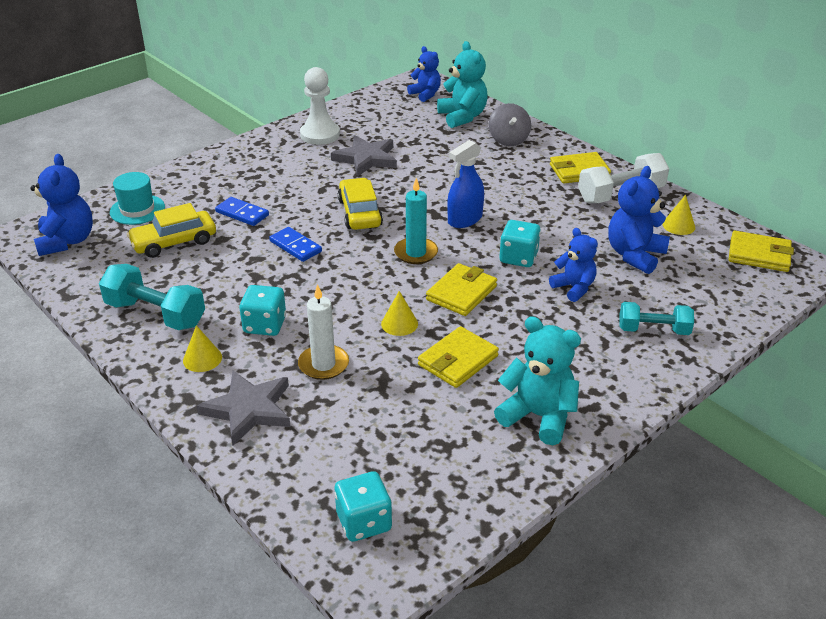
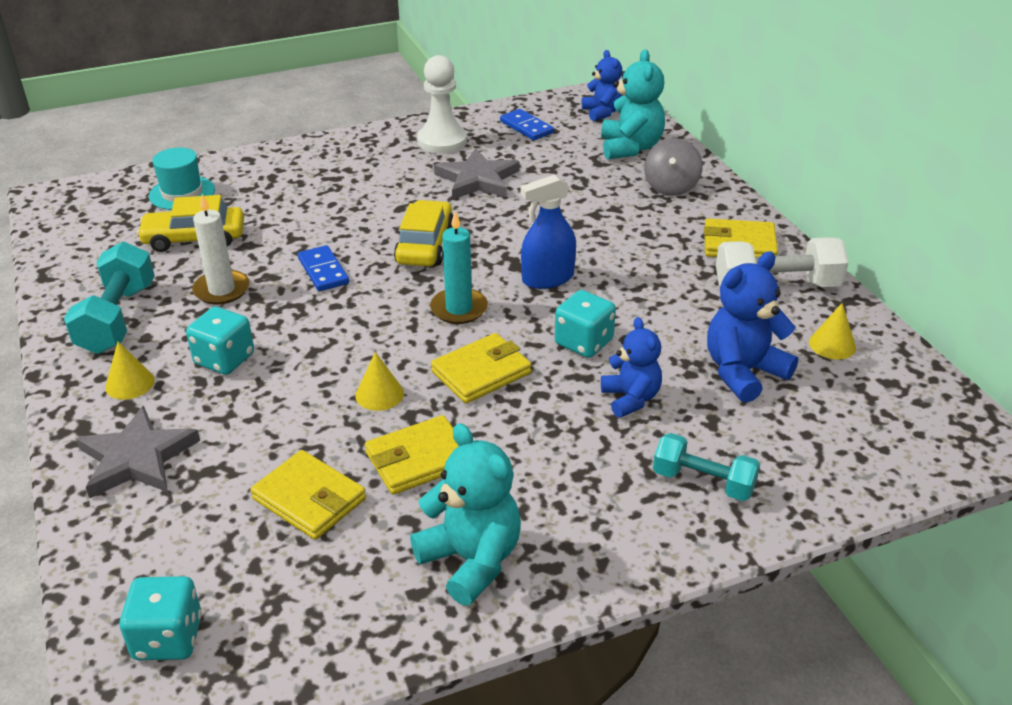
camera: 20 degrees right, 0 degrees up
blue teddy bear [30,154,93,256] -> none
turquoise dumbbell [99,264,205,330] -> turquoise dumbbell turned 45 degrees clockwise [64,241,155,354]
blue domino [215,197,269,226] -> blue domino moved to [500,109,554,140]
white candle [298,284,349,380] -> white candle moved to [192,194,250,305]
yellow wallet [728,231,794,272] -> yellow wallet moved to [250,450,366,540]

